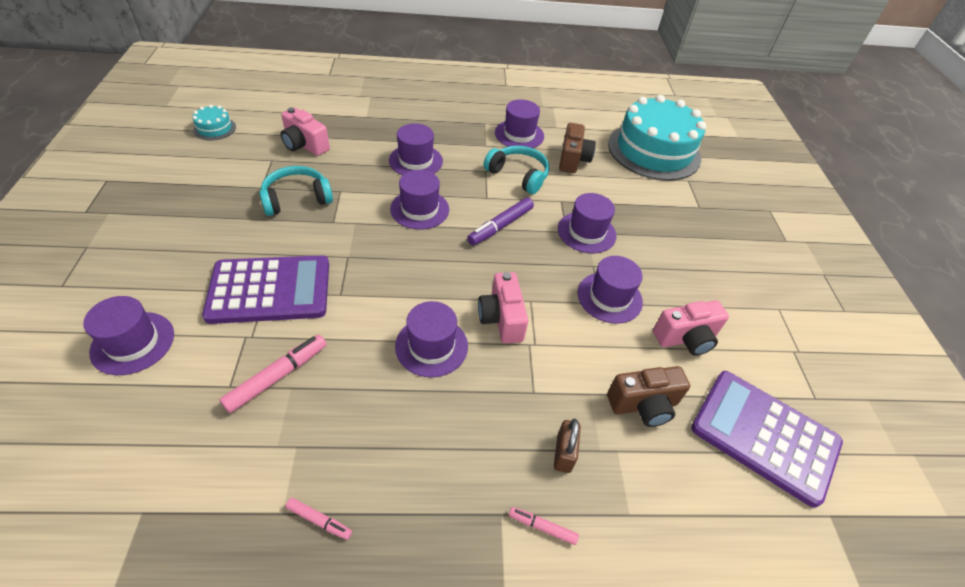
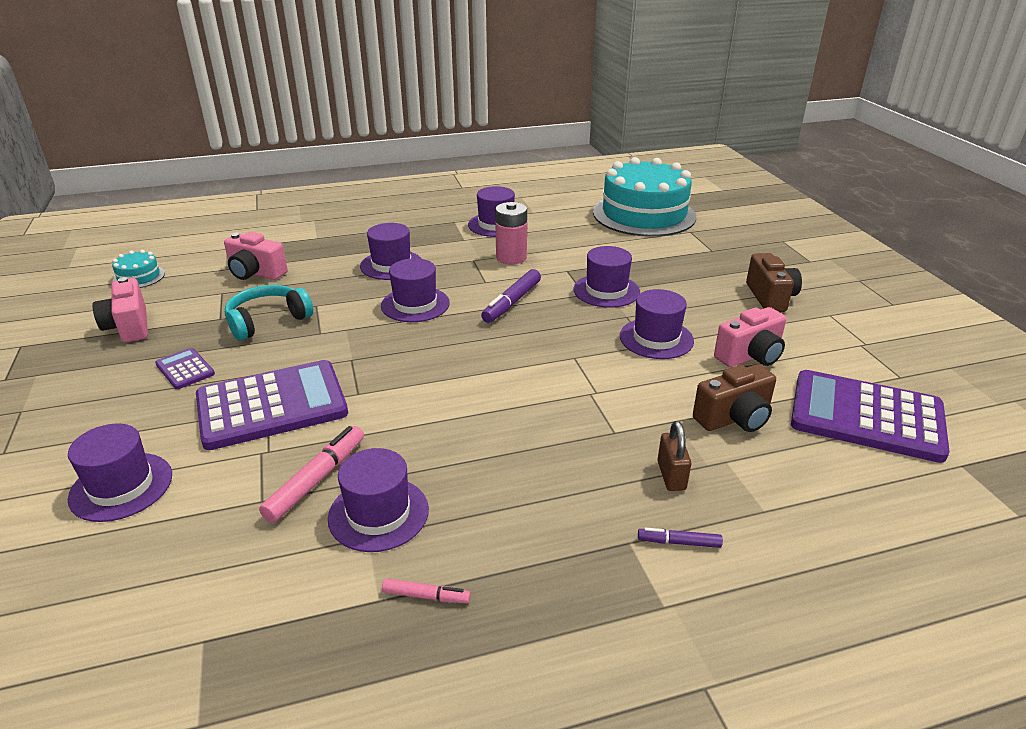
camera: 10 degrees left, 15 degrees down
purple hat [395,301,468,377] -> purple hat moved to [328,448,429,552]
pink camera [478,272,528,344] -> pink camera moved to [92,277,148,343]
turquoise headphones [484,146,549,194] -> pink battery [495,202,527,264]
pink marker [509,507,579,545] -> purple marker [638,528,723,548]
brown camera [559,123,596,173] -> brown camera moved to [746,253,802,312]
none -> purple calculator [155,348,215,389]

